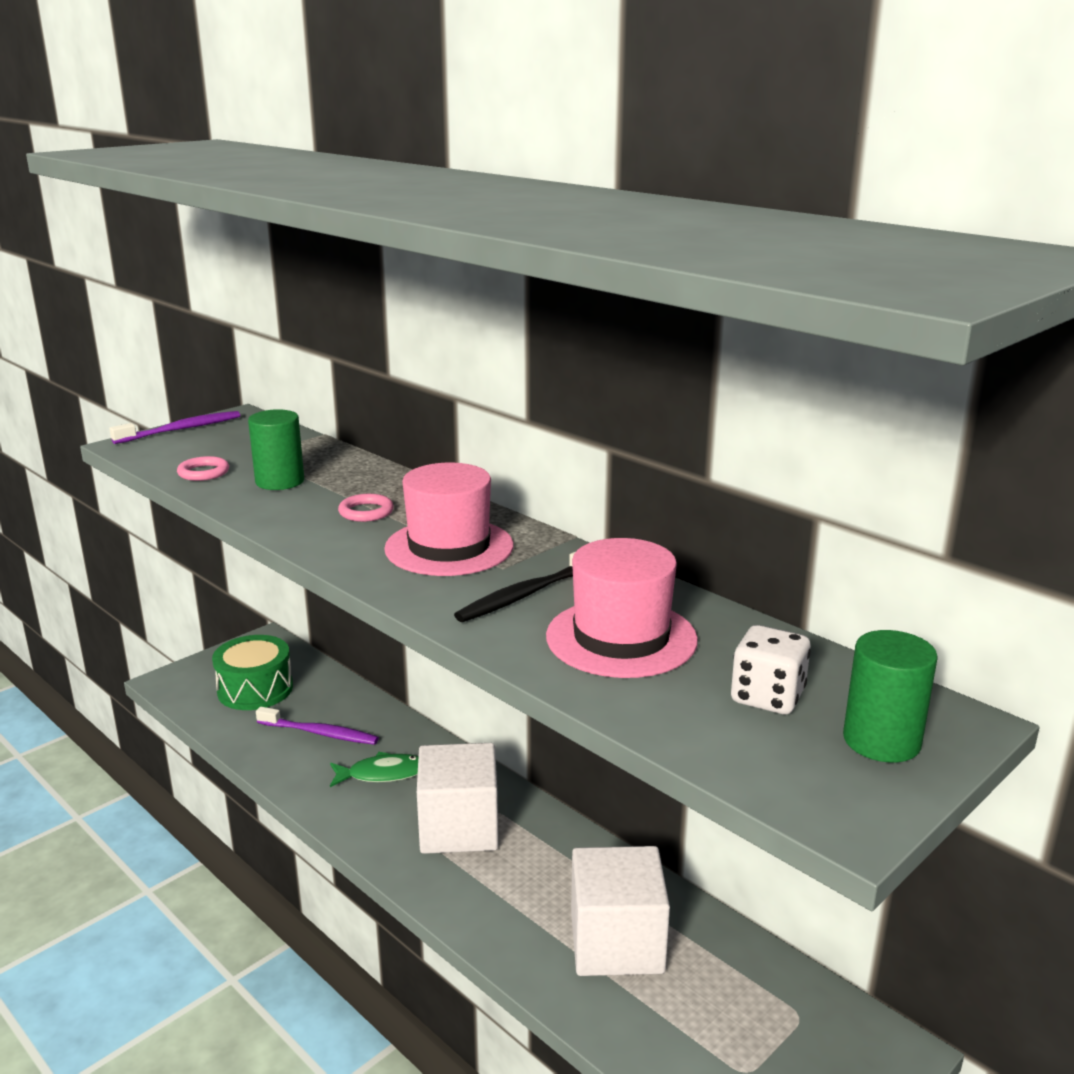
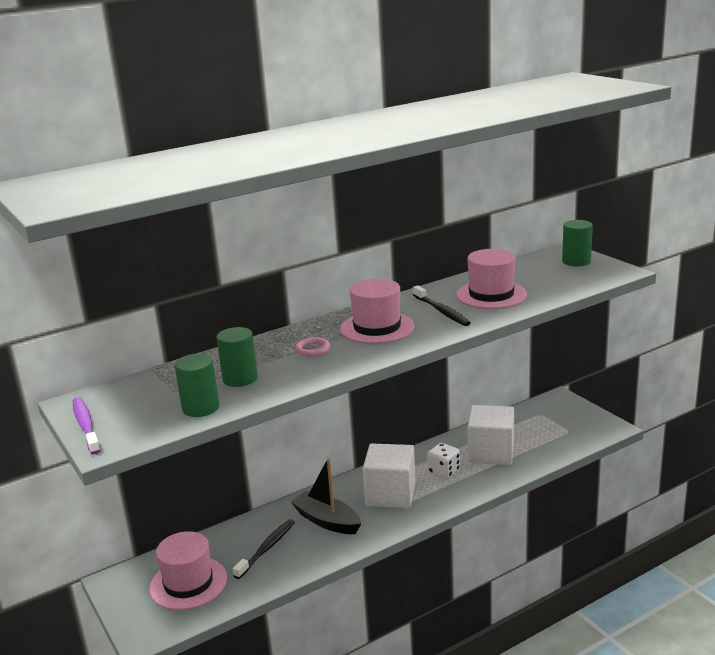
camera: 75 degrees left, 0 degrees up
pink ring [177,456,229,481] -> green cylinder [175,354,219,417]
green drum [212,635,293,710] -> pink hat [149,531,227,610]
purple toothbrush [256,707,379,745] -> black toothbrush [233,519,295,579]
green fish [330,752,419,787] -> black boat [291,458,361,534]
white dice [731,625,811,714] -> white dice moved to [427,443,460,479]

